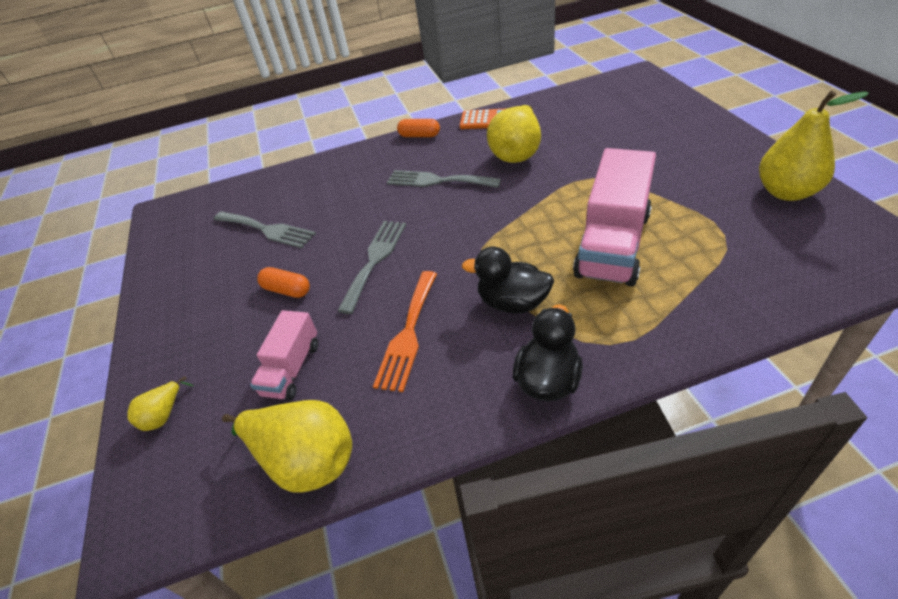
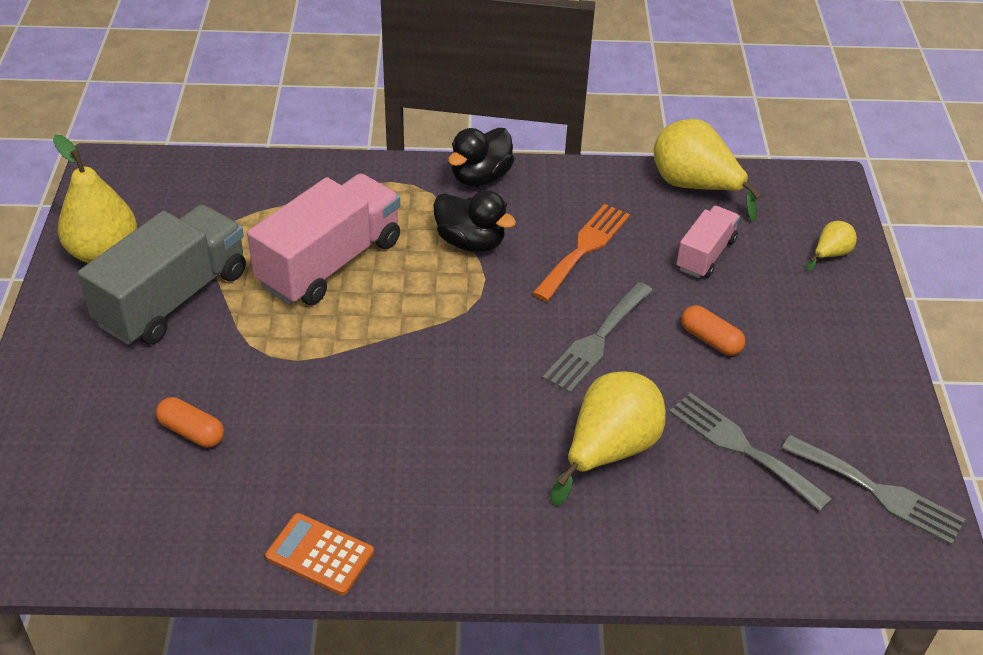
camera: 170 degrees left, 0 degrees up
grey fork [387,170,501,188] -> grey fork moved to [781,435,965,545]
orange capsule [397,119,440,137] -> orange capsule moved to [156,397,224,448]
yellow pear [487,105,541,163] -> yellow pear moved to [550,372,666,505]
none -> grey truck [78,205,246,345]

